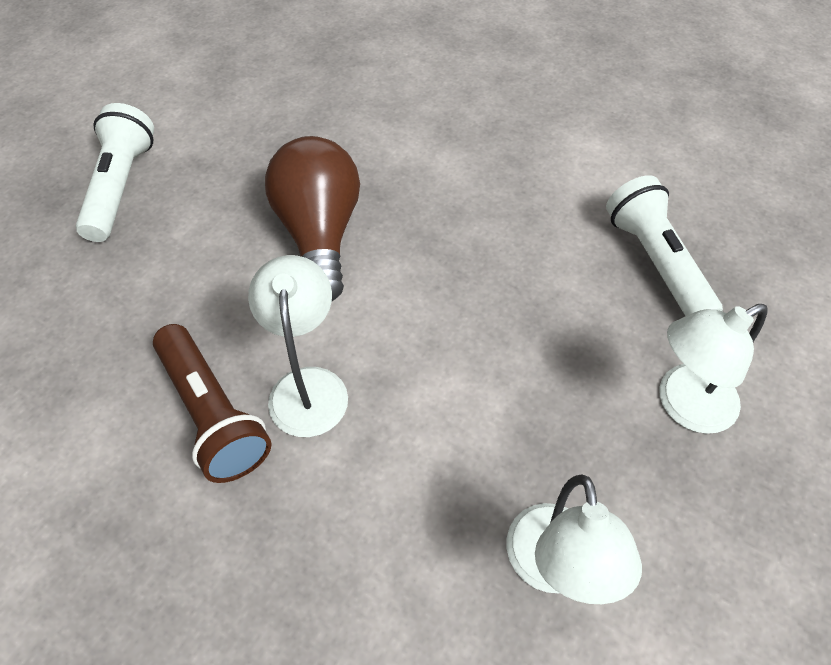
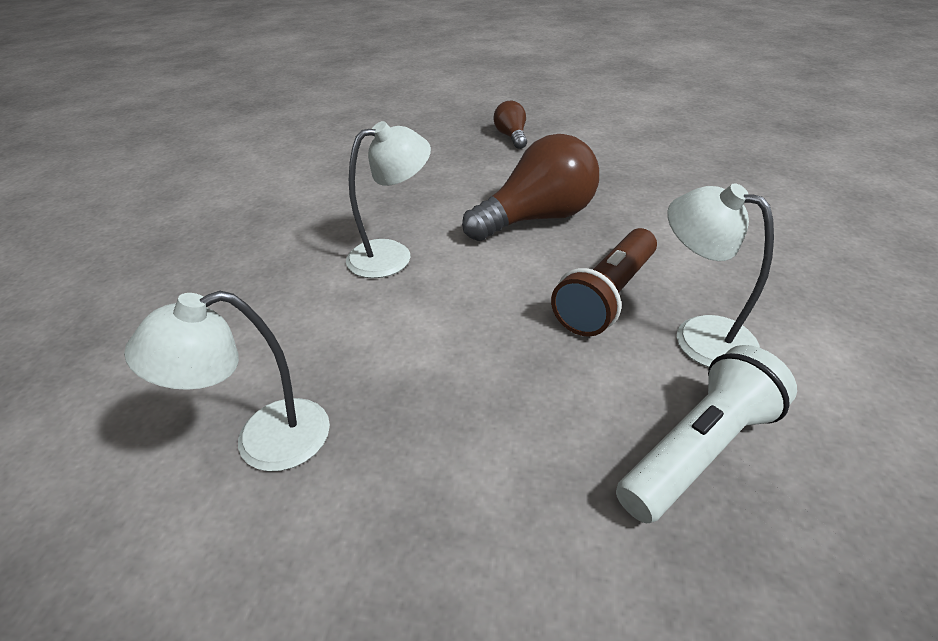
camera: 70 degrees right, 15 degrees down
white flashlight [76,103,154,242] -> brown light bulb [494,101,527,149]
brown flashlight [153,324,272,483] -> brown flashlight moved to [551,228,657,337]
white lamp [659,304,768,434] -> white lamp moved to [667,184,774,367]

